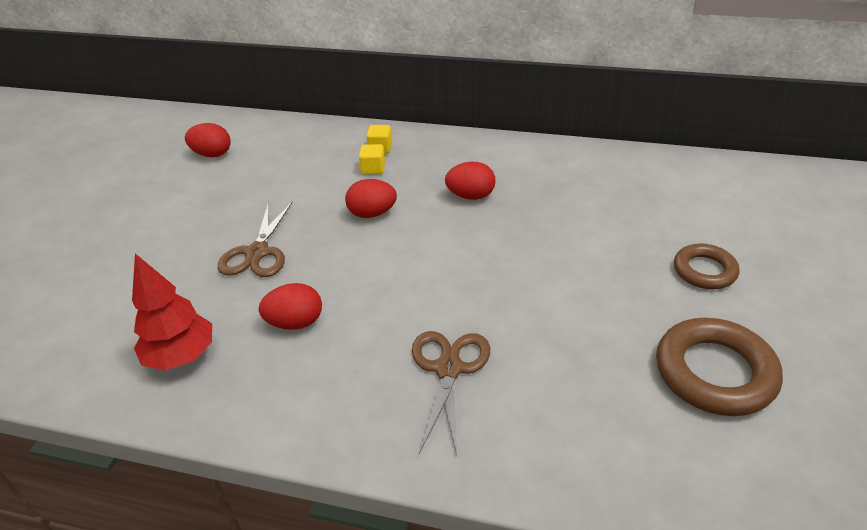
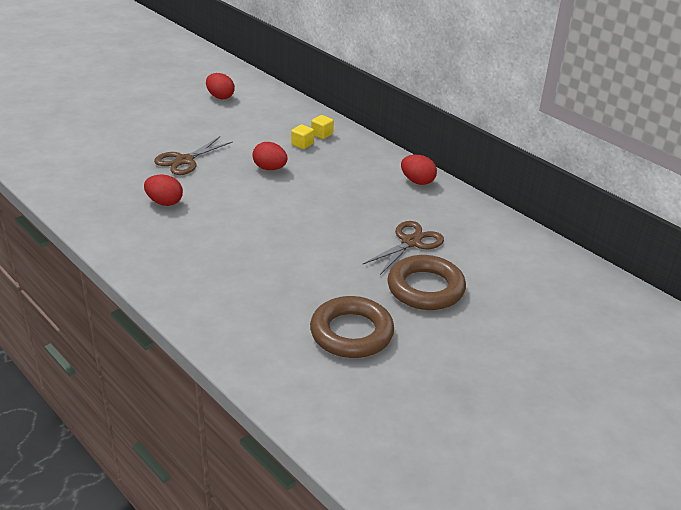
camera: 30 degrees right, 5 degrees down
red tree [132,253,212,371] -> none
brown scissors [412,331,490,455] -> brown scissors moved to [362,221,444,275]
red egg [445,161,495,200] -> red egg moved to [401,155,437,185]
brown ring [674,243,739,289] -> brown ring [387,255,466,310], size x1.63

